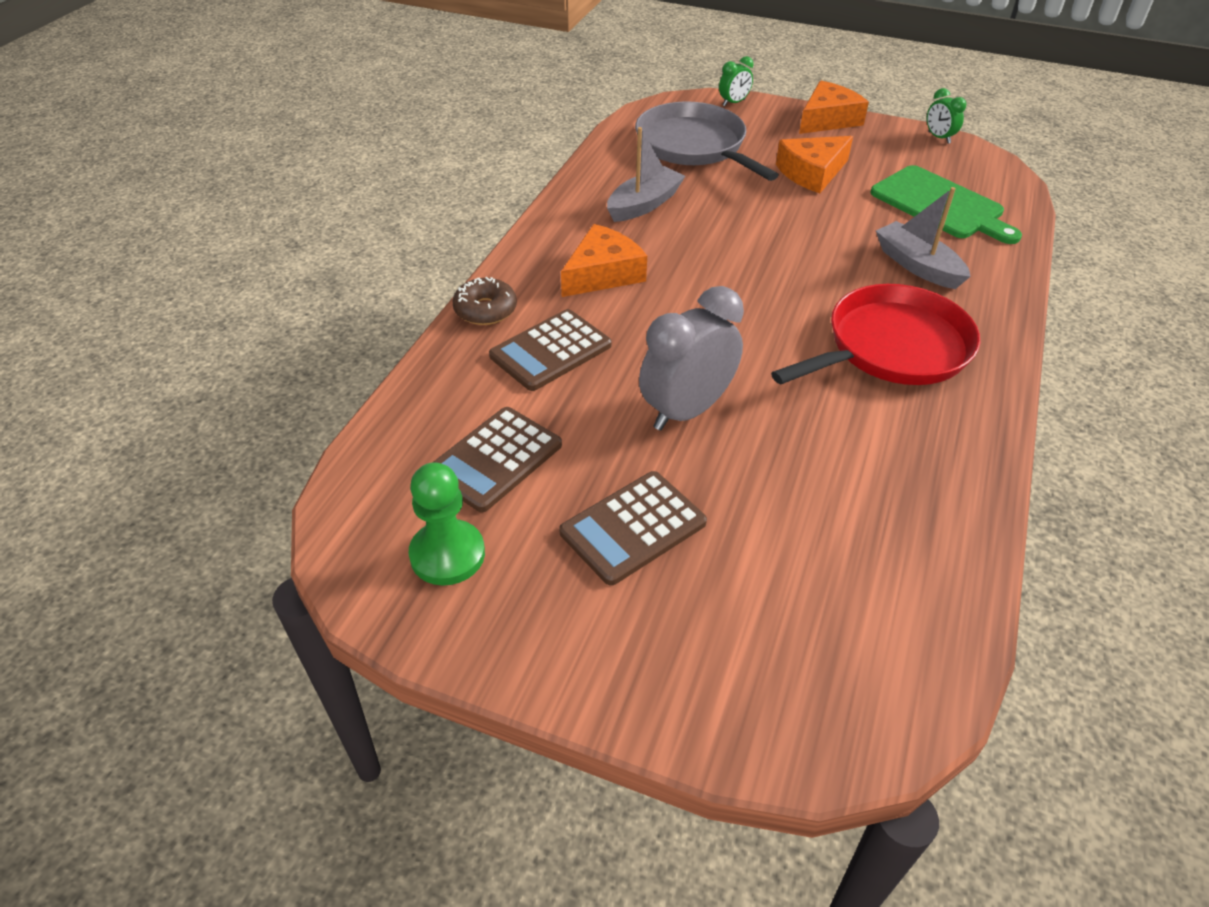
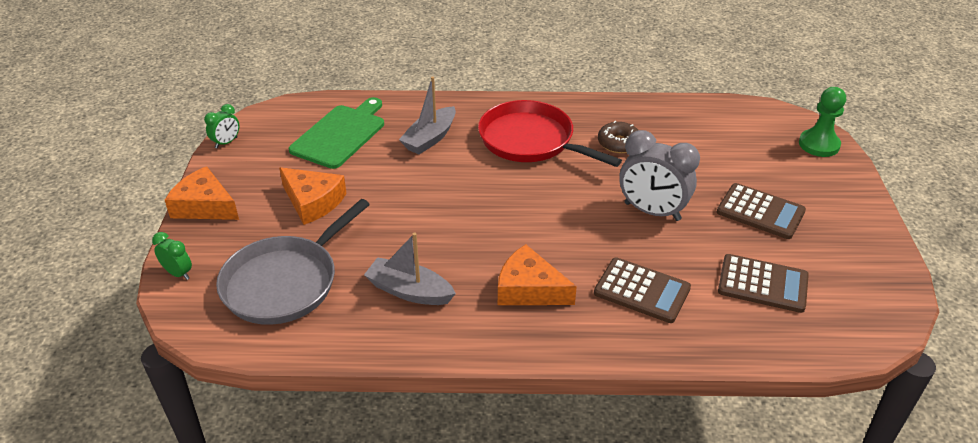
camera: 110 degrees left, 5 degrees down
green pawn [409,462,485,585] -> green pawn moved to [799,87,846,157]
brown donut [452,277,517,325] -> brown donut moved to [598,121,638,153]

